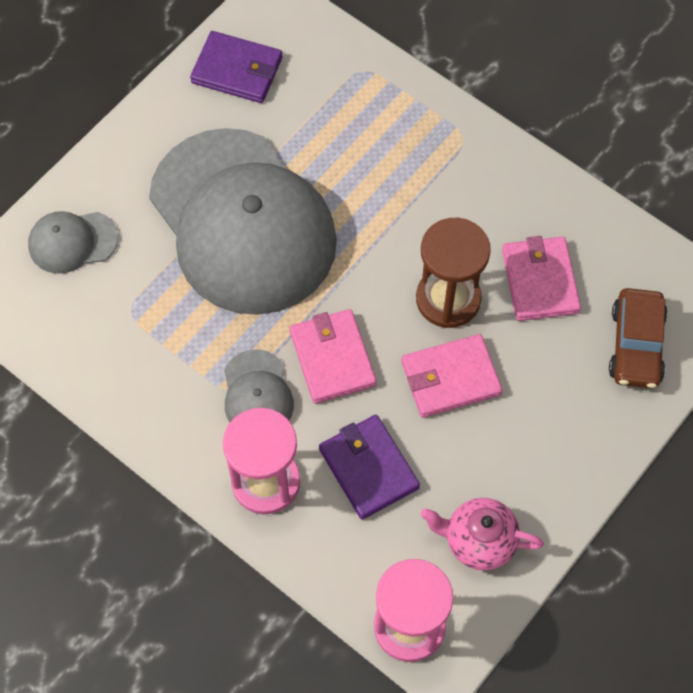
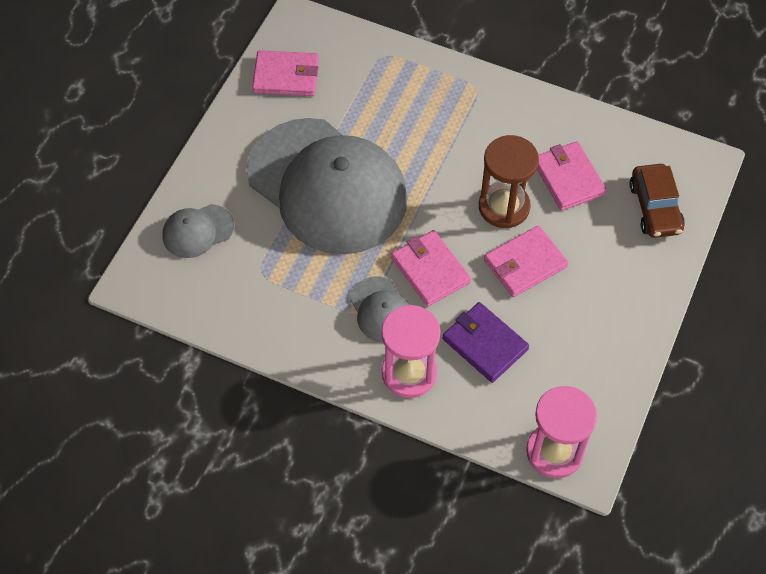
camera: 15 degrees left, 5 degrees down
purple wallet [190,31,283,103] -> pink wallet [252,50,319,96]
pink teapot [421,498,544,571] -> none

